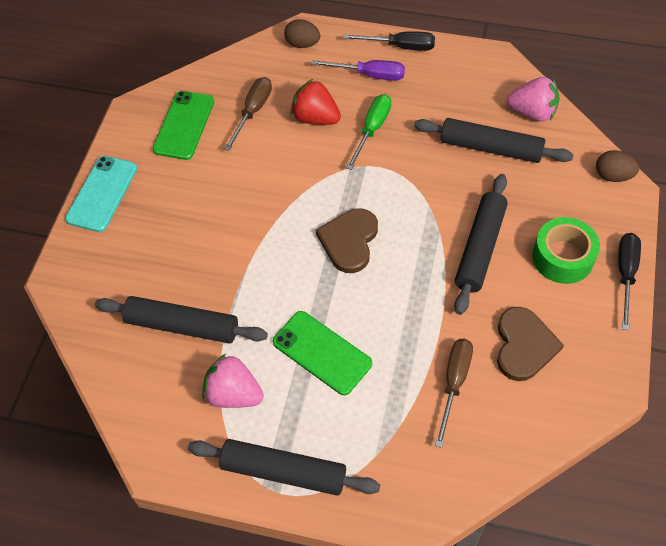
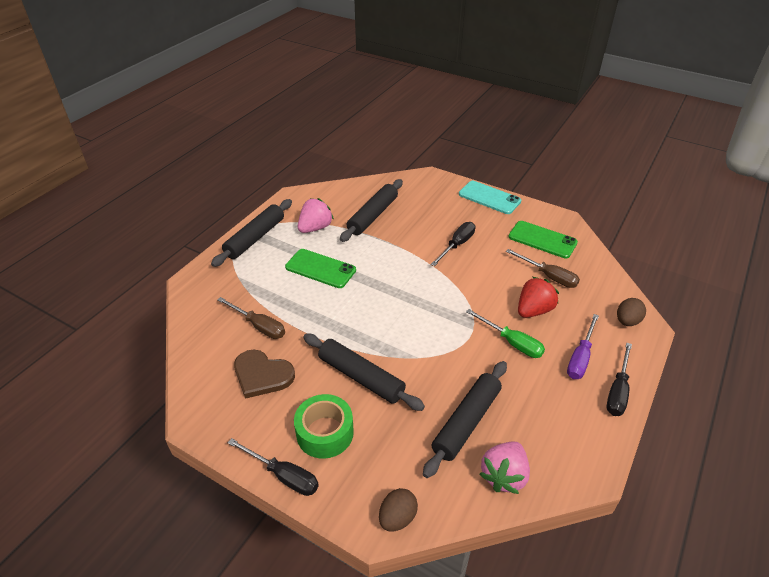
camera: 105 degrees right, 15 degrees down
green phone [273,311,372,395] -> green phone turned 60 degrees clockwise [285,249,356,288]
brown heart [316,208,378,273] -> none
none -> black screwdriver [431,222,475,266]

